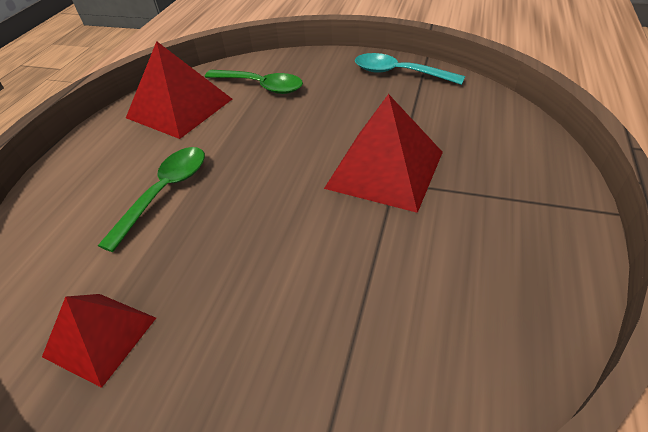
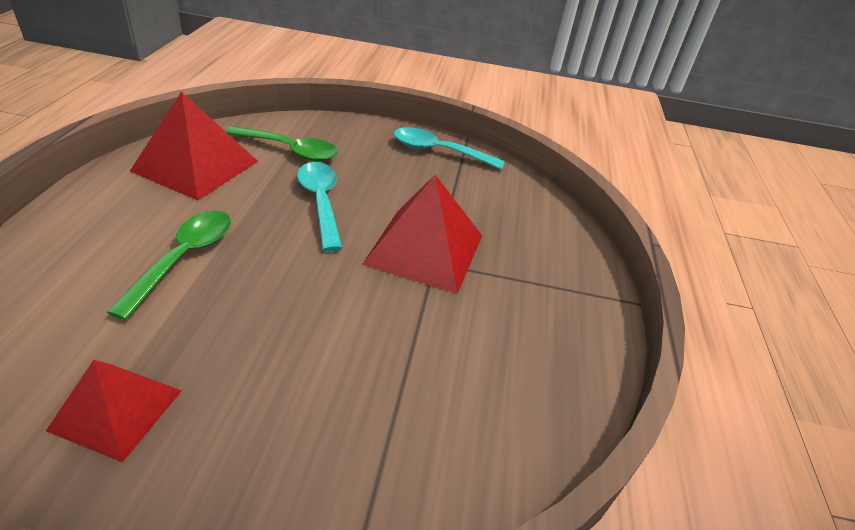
camera: 15 degrees left, 5 degrees down
none -> turquoise spoon [297,162,342,251]

